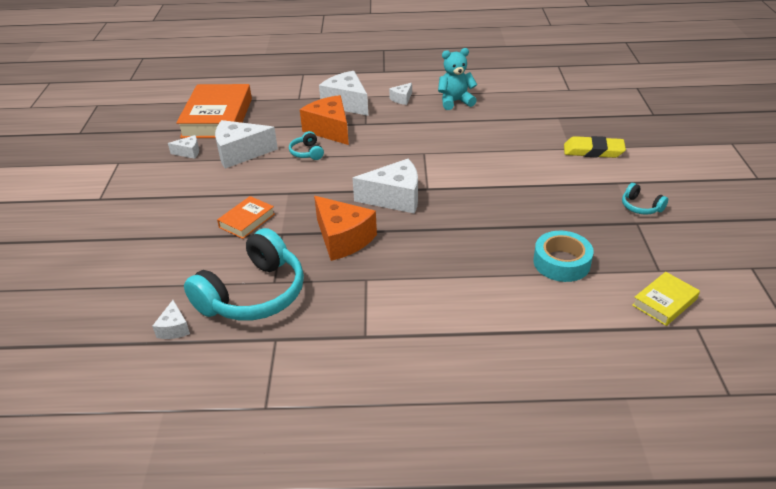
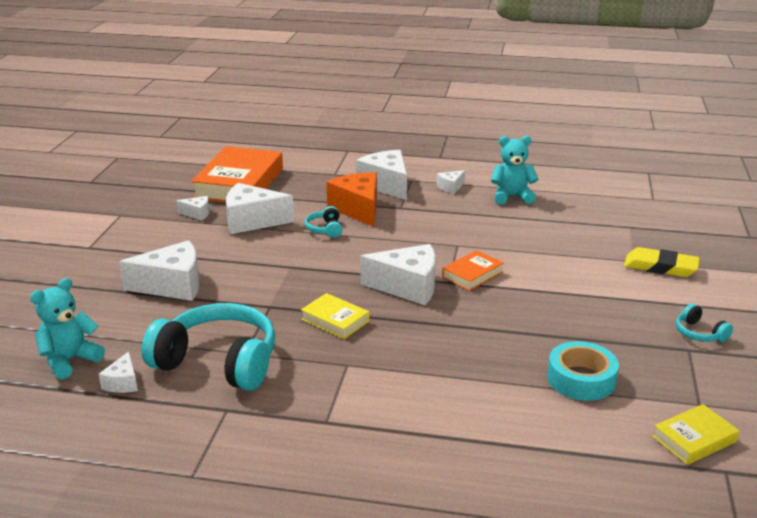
camera: 10 degrees right, 10 degrees down
turquoise headphones [184,228,304,321] -> turquoise headphones turned 120 degrees counterclockwise [141,303,275,391]
orange book [217,196,275,239] -> orange book moved to [442,250,504,291]
orange cheese [314,196,377,261] -> yellow book [301,293,369,339]
none -> turquoise teddy bear [30,278,105,379]
none -> white cheese [119,240,199,301]

